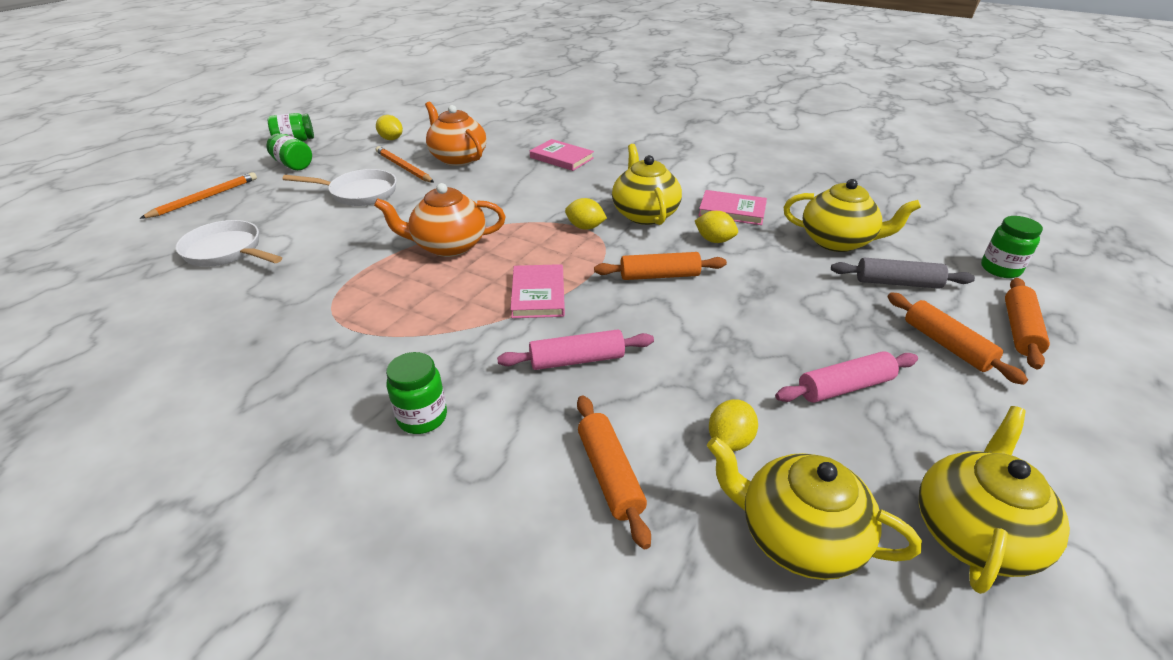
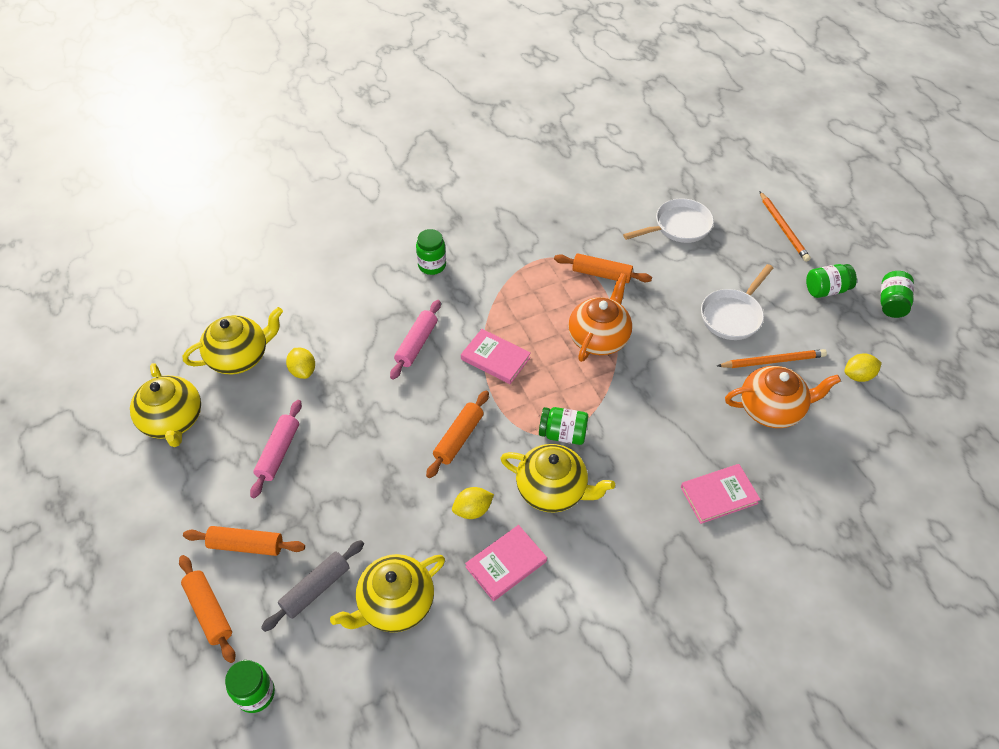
camera: 125 degrees right, 15 degrees up
yellow lemon [565,198,607,230] -> green jar [539,407,588,445]
orange rolling pin [577,396,651,549] -> orange rolling pin moved to [554,253,652,283]

